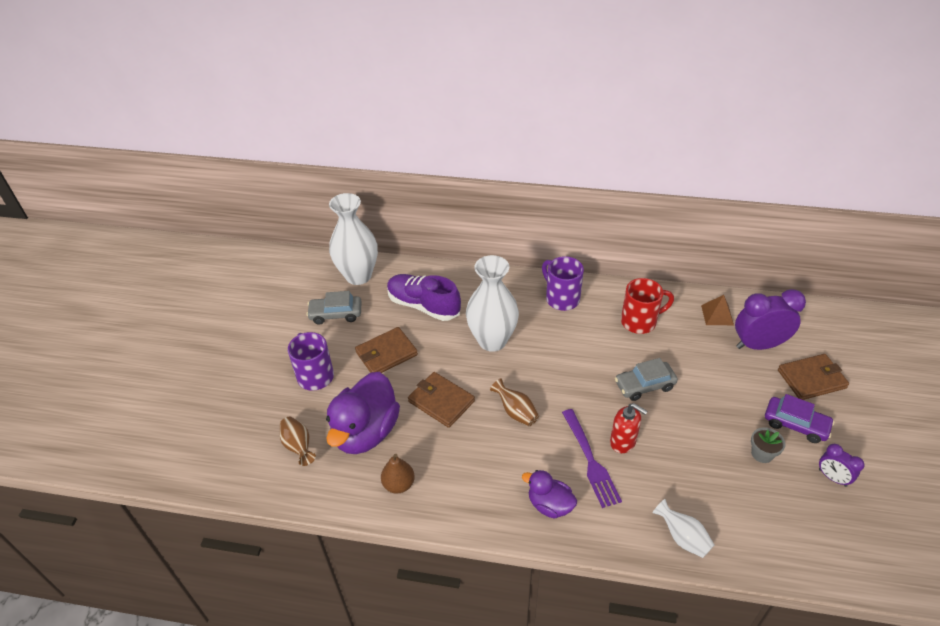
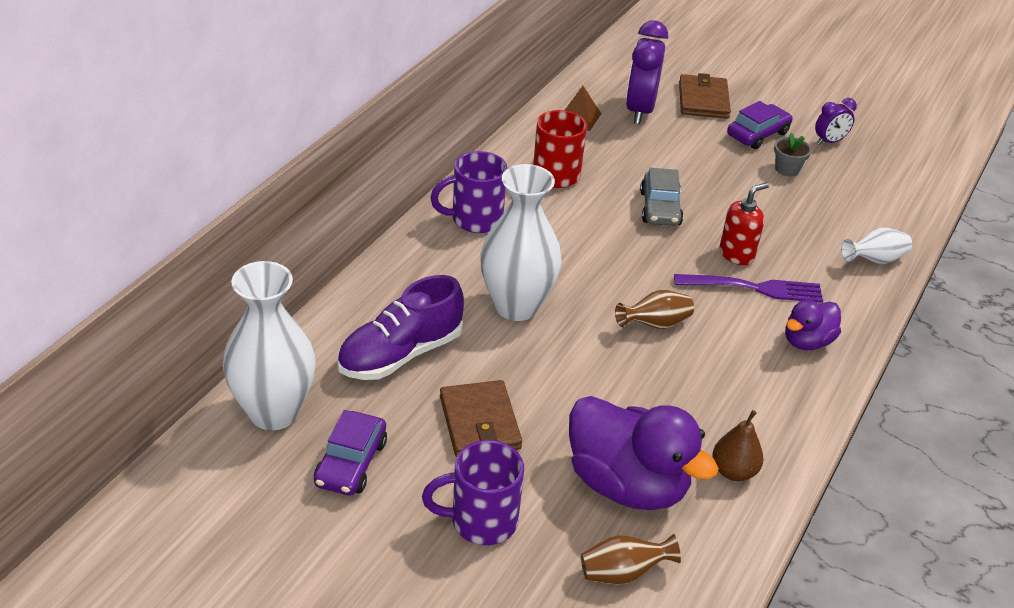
camera: 75 degrees left, 5 degrees down
grey car [306,291,362,325] -> purple car [314,410,387,496]
brown wallet [408,372,475,428] -> none

